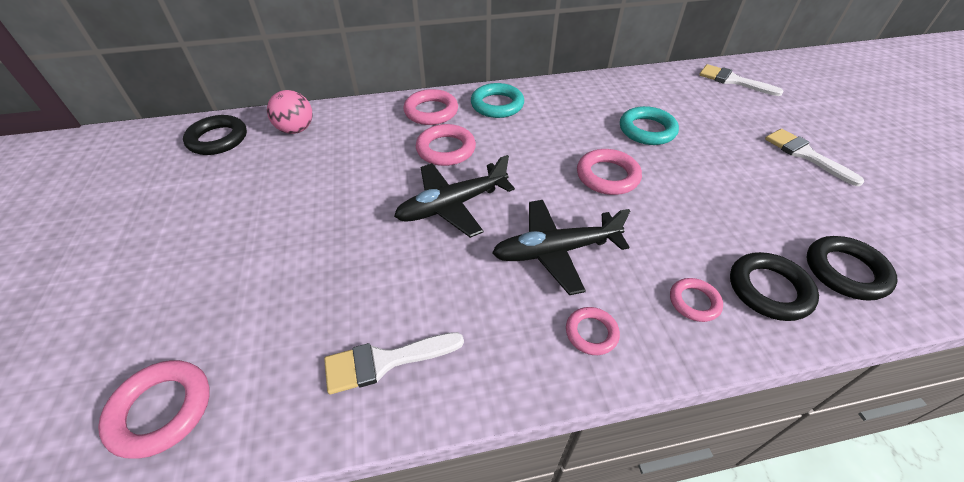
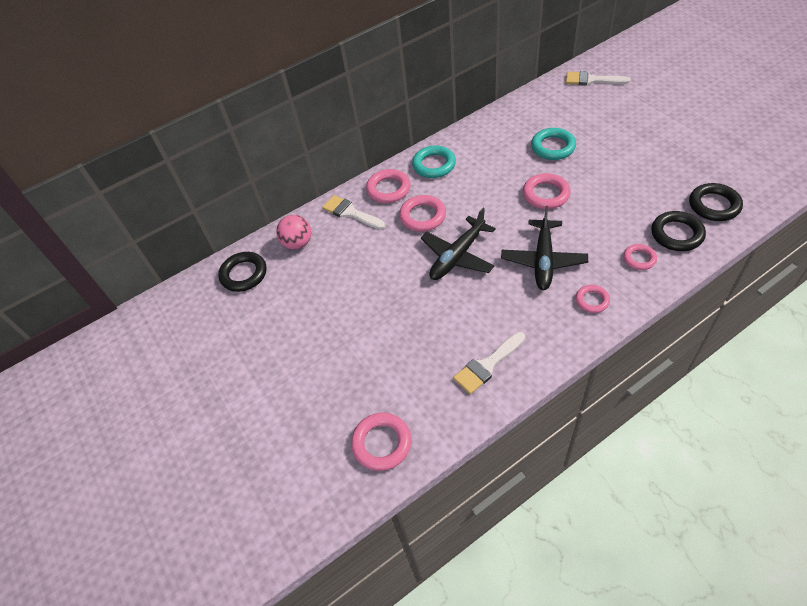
camera: 15 degrees left, 5 degrees up
black plane [492,200,630,295] -> black plane turned 45 degrees counterclockwise [501,206,588,290]
white brush [765,129,864,186] -> white brush moved to [322,195,385,229]

